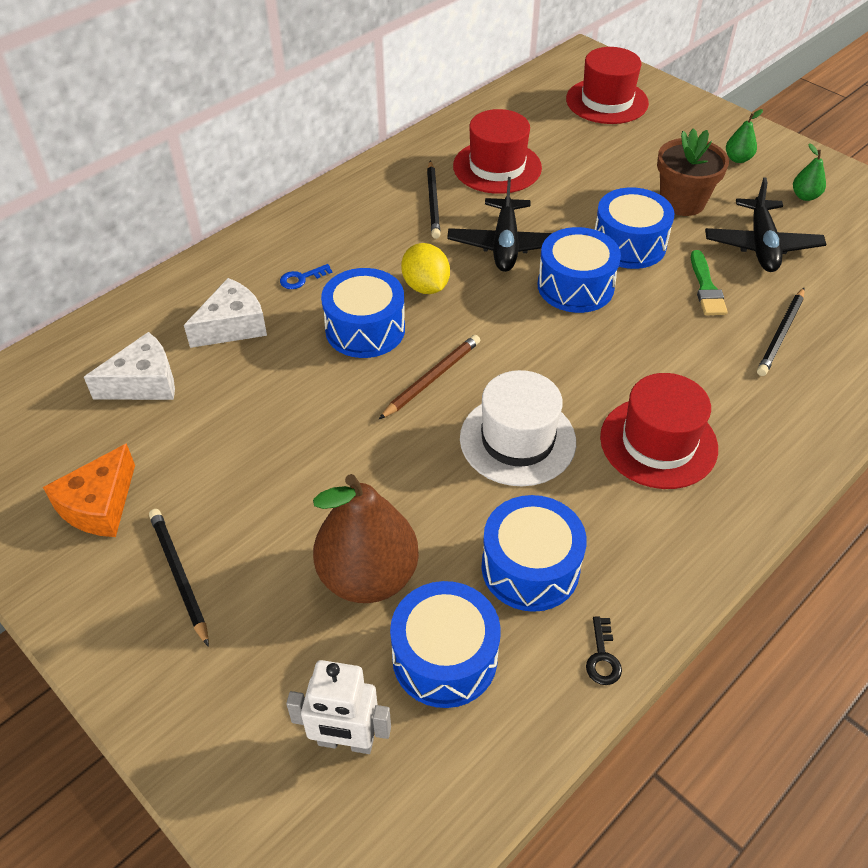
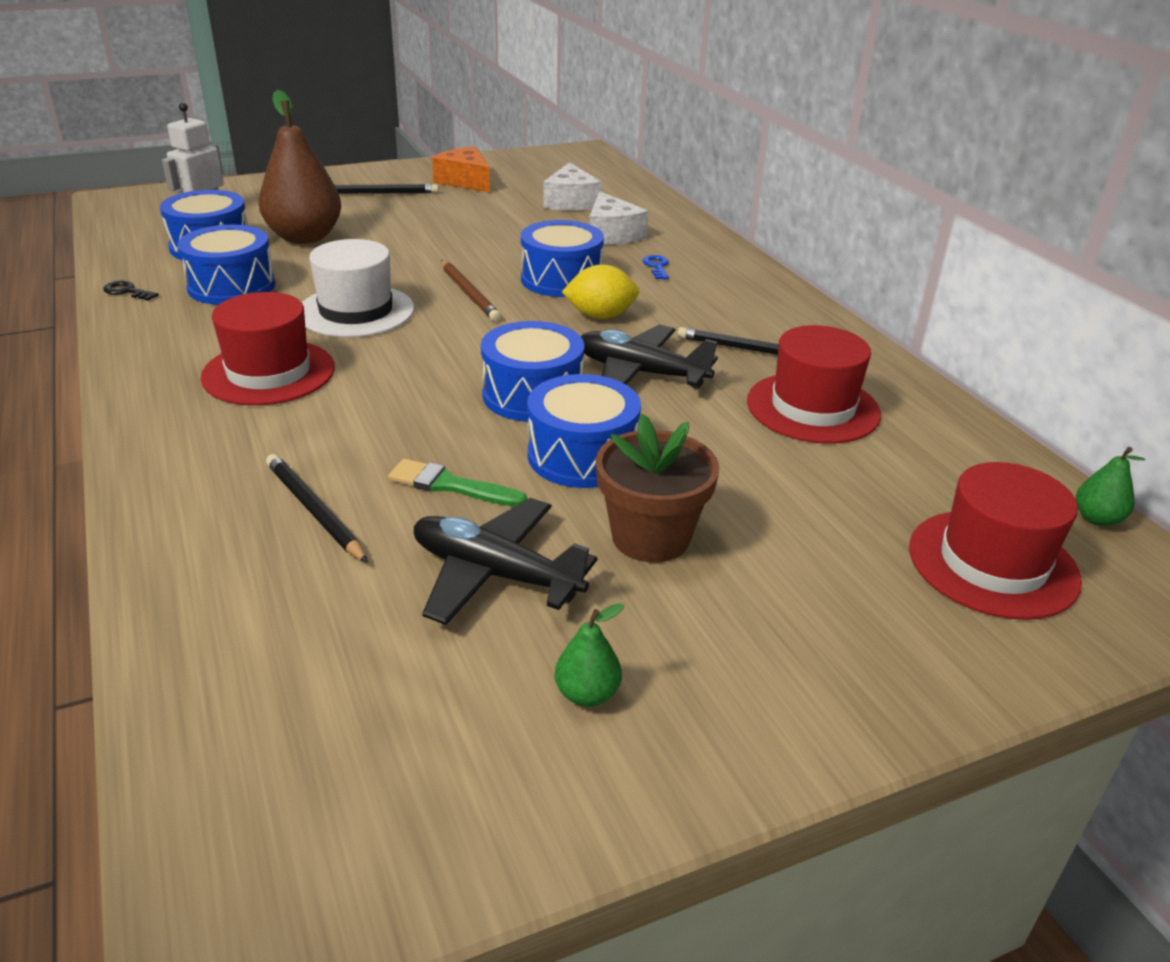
camera: 110 degrees right, 15 degrees down
green pear [726,109,763,163] -> green pear moved to [1076,447,1146,526]

